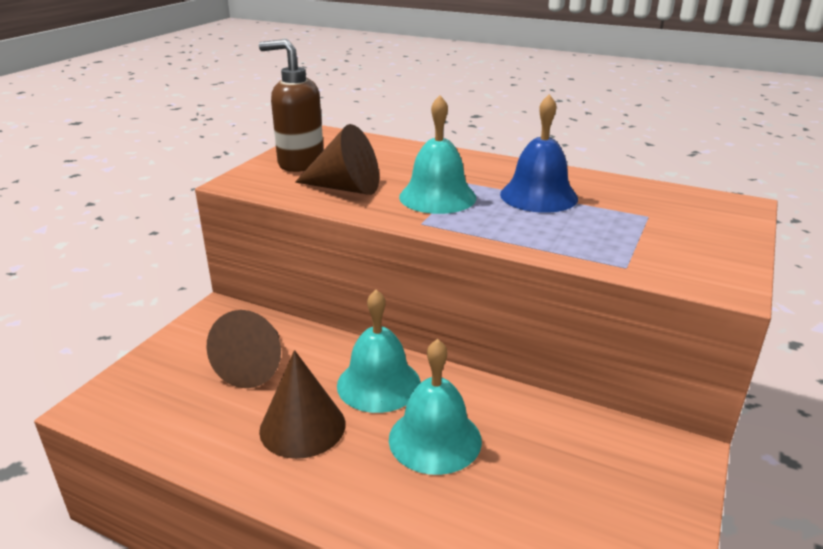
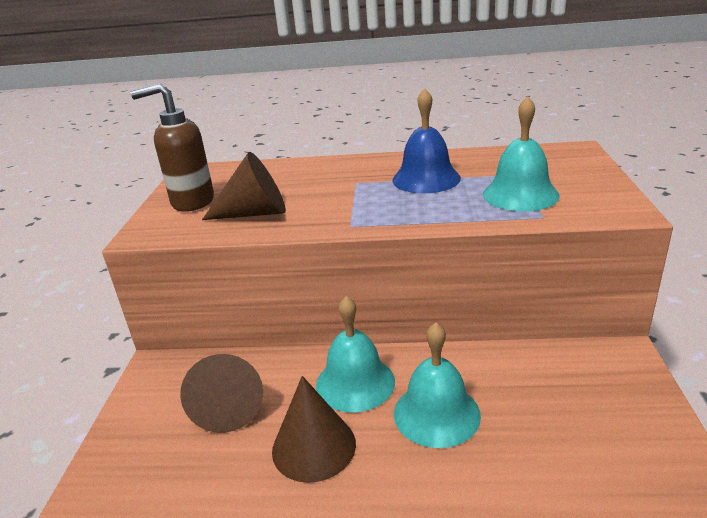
camera: 20 degrees left, 0 degrees up
turquoise bell [399,95,476,214] -> turquoise bell moved to [482,96,560,211]

